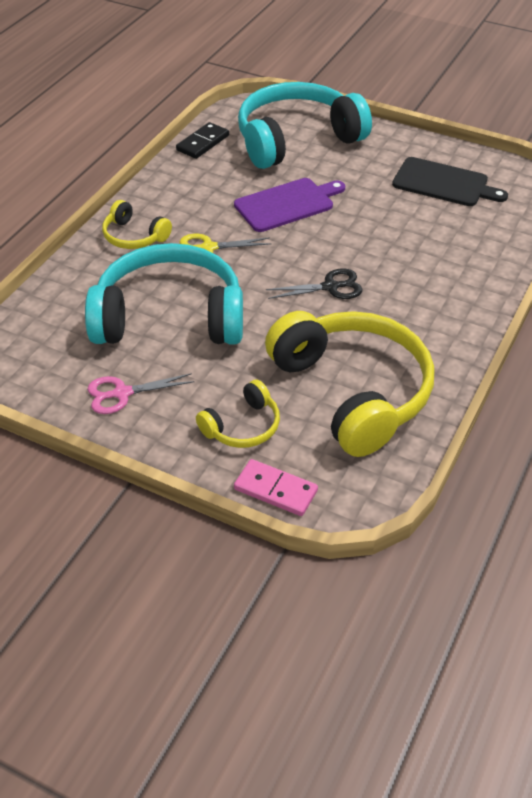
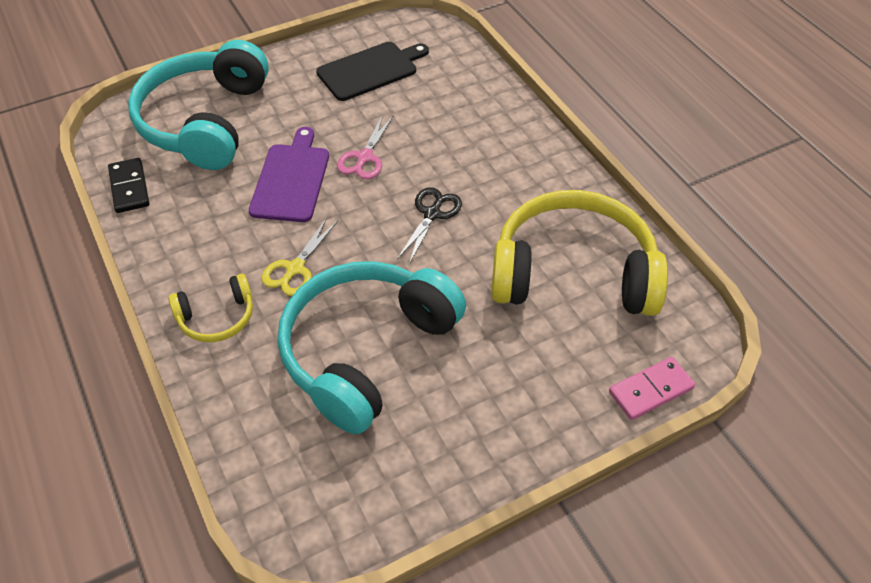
camera: 55 degrees left, 5 degrees up
pink scissors [87,373,194,414] -> pink scissors moved to [337,115,394,179]
yellow headphones [196,380,280,448] -> none

